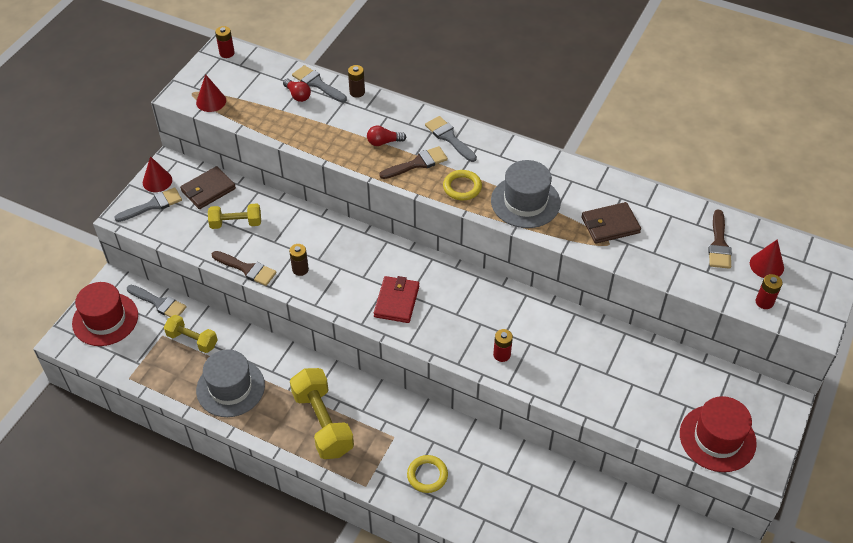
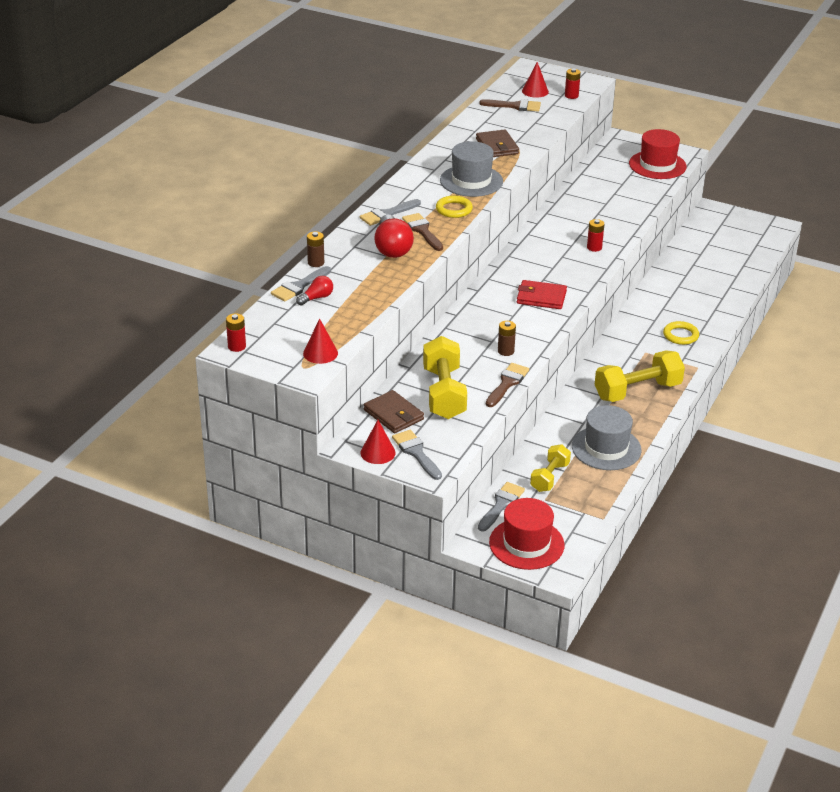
camera: 90 degrees left, 15 degrees down
yellow dumbbell [208,204,261,229] -> yellow dumbbell [423,336,467,419], size x1.67
red light bulb [367,126,407,146] -> red light bulb [374,214,414,258], size x1.85

